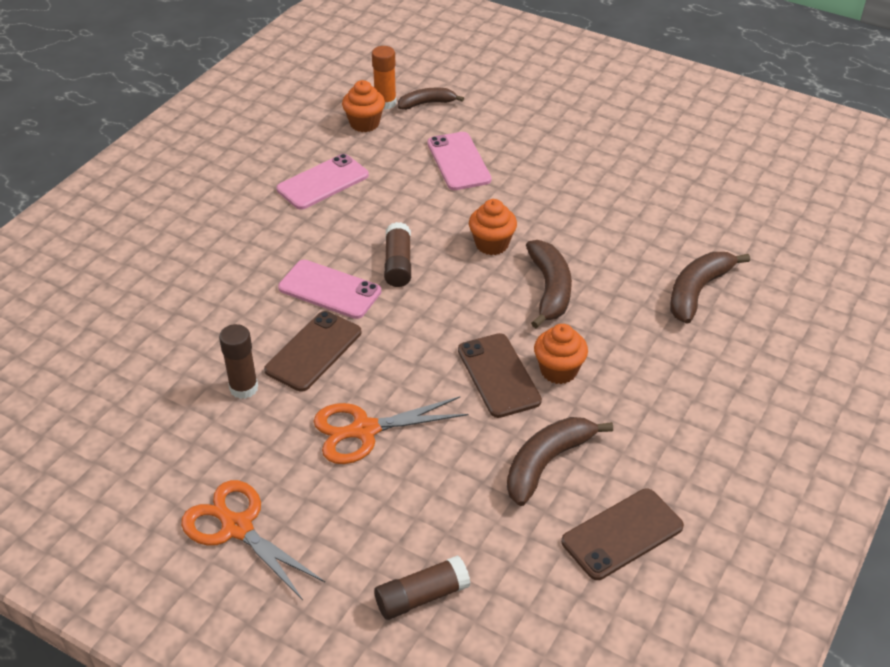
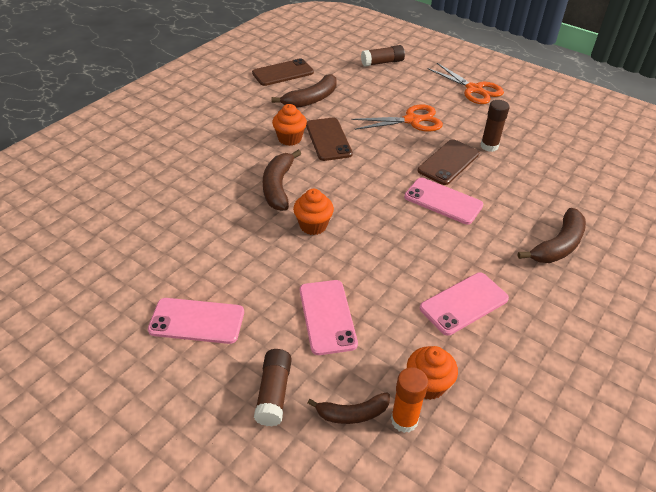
camera: 175 degrees left, 0 degrees up
brown glue stick [384,222,411,287] -> brown glue stick moved to [254,349,292,427]
brown banana [670,252,750,324] -> brown banana moved to [518,208,586,263]
none -> pink phone [148,298,244,344]

